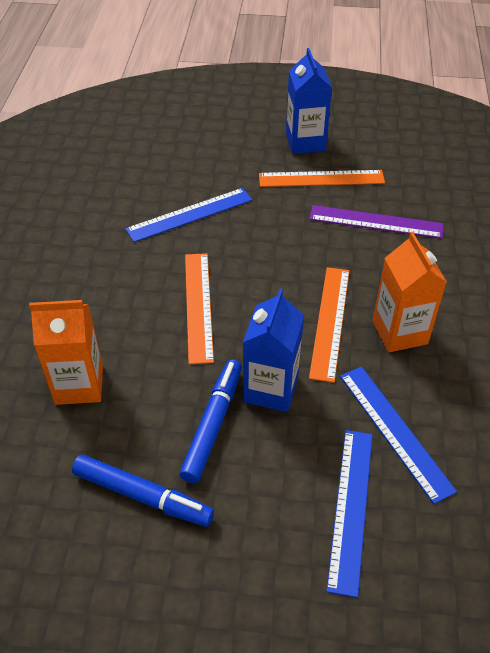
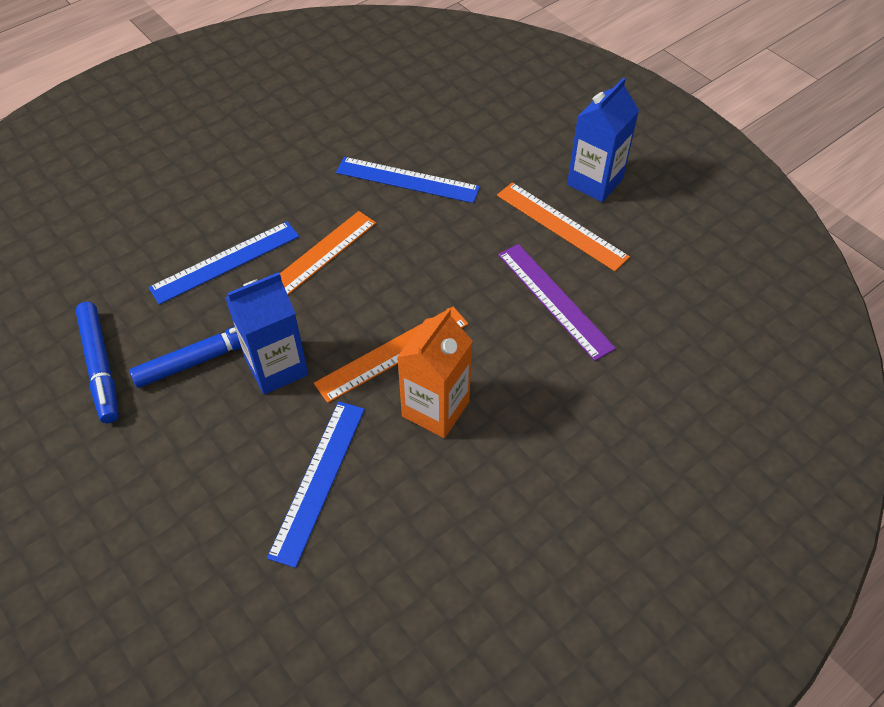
camera: 45 degrees right, 5 degrees up
orange carton [29,300,103,405] -> none
blue ruler [327,430,373,598] -> blue ruler moved to [148,221,299,305]

